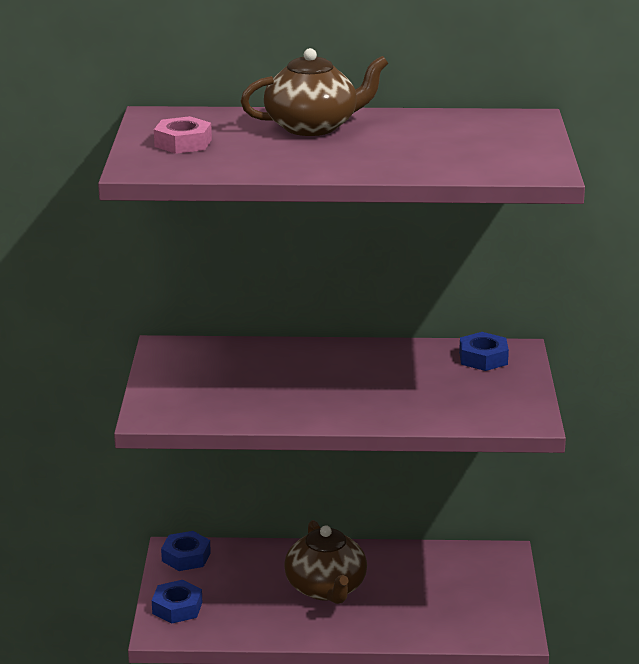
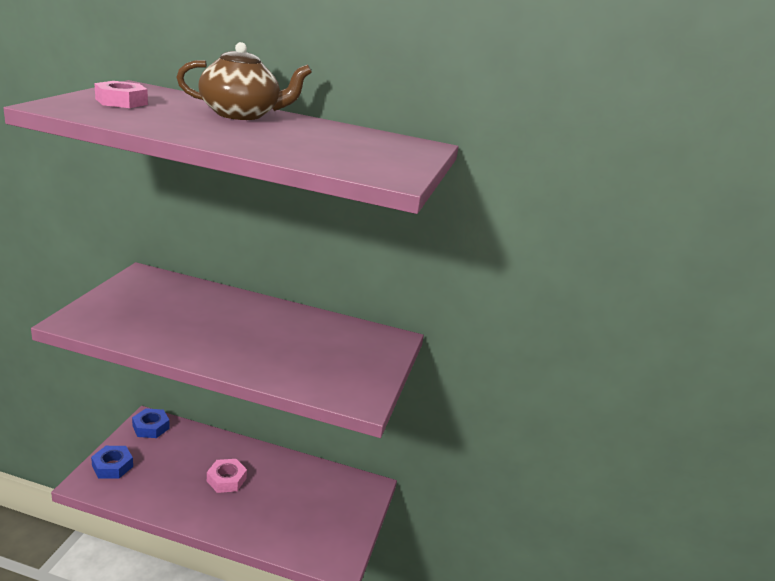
camera: 10 degrees right, 0 degrees up
brown teapot [284,520,367,604] -> pink nut [207,459,247,493]
blue nut [459,332,509,371] -> none

